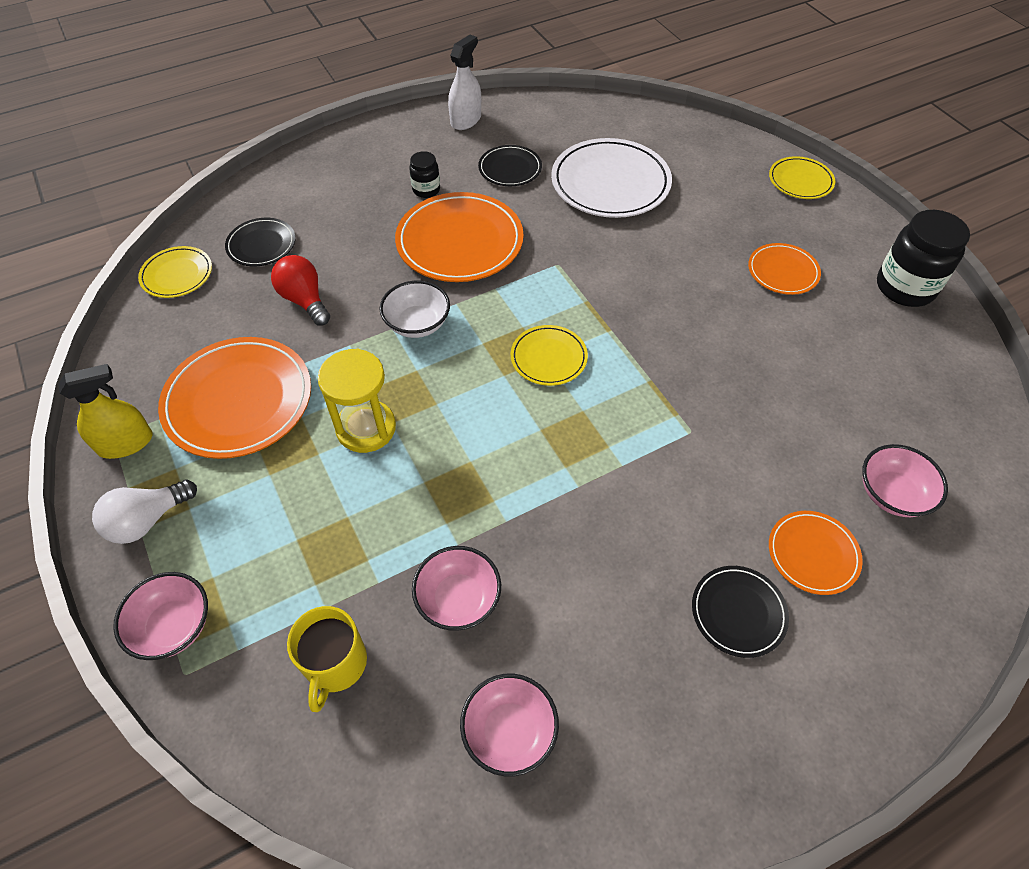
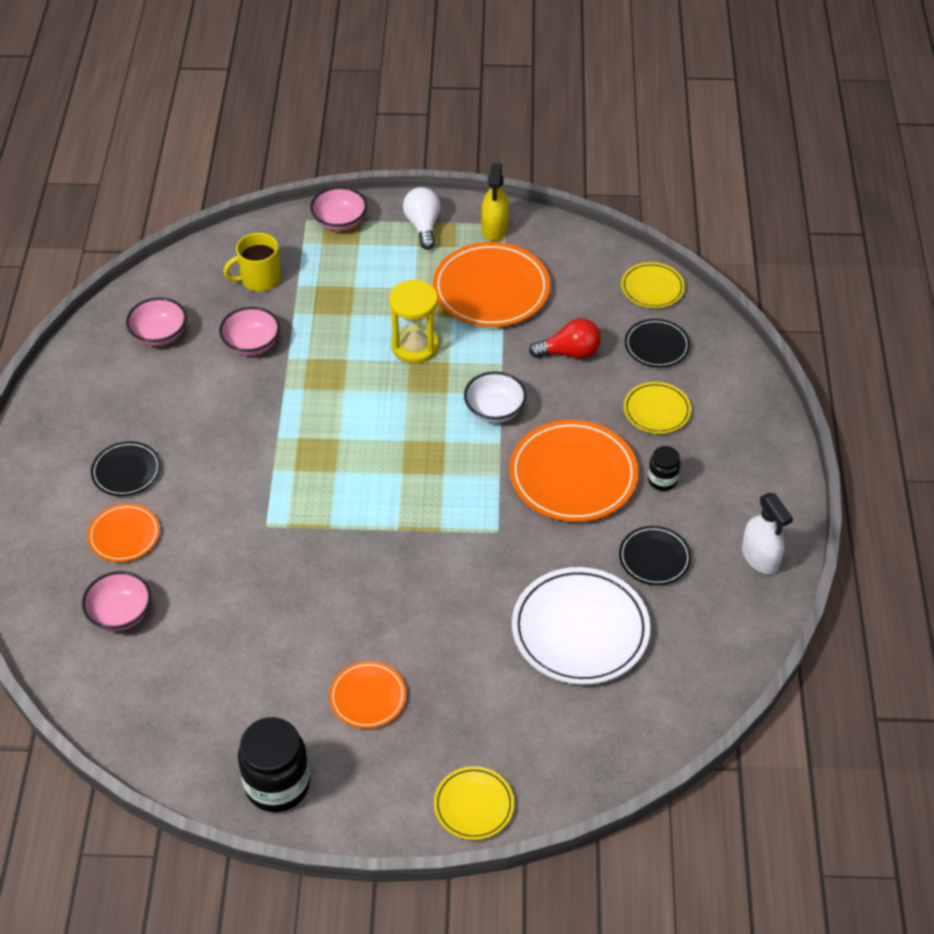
camera: 120 degrees right, 5 degrees down
yellow mug [287,606,367,712] -> yellow mug turned 60 degrees counterclockwise [223,233,281,291]
yellow plate [511,325,588,386] -> yellow plate moved to [624,382,691,434]

